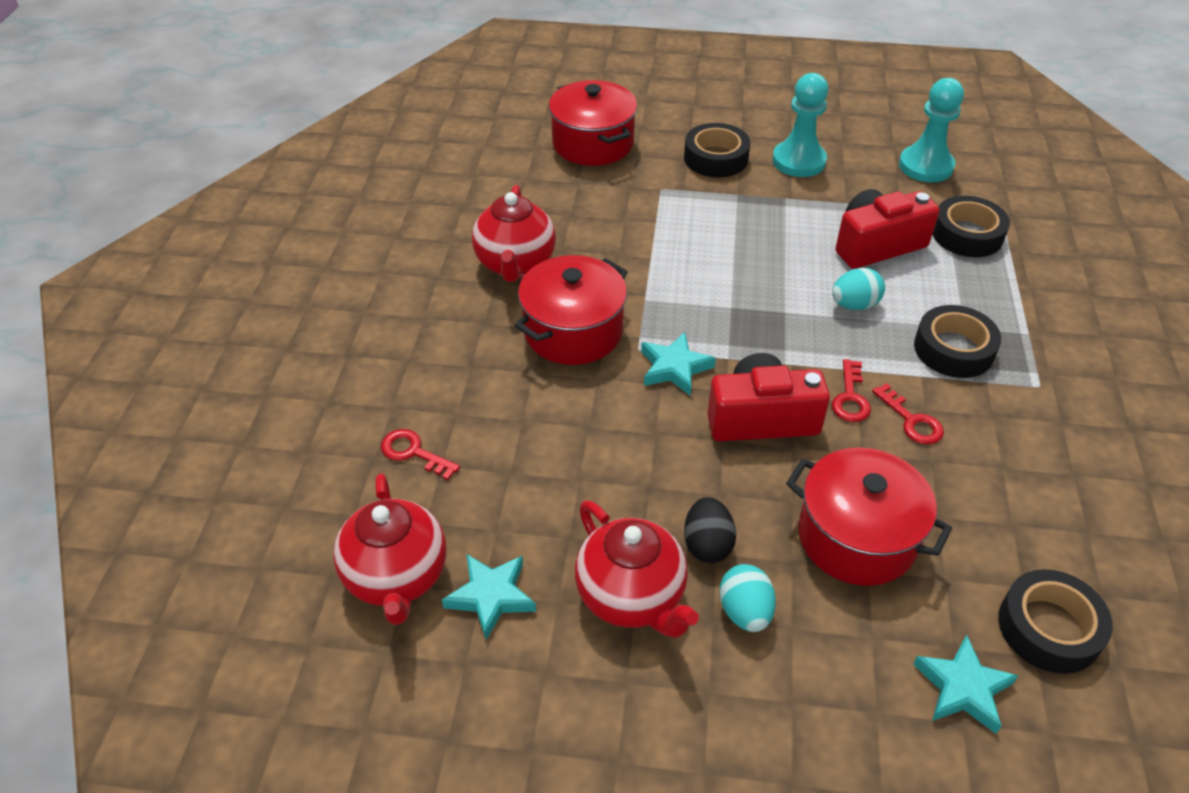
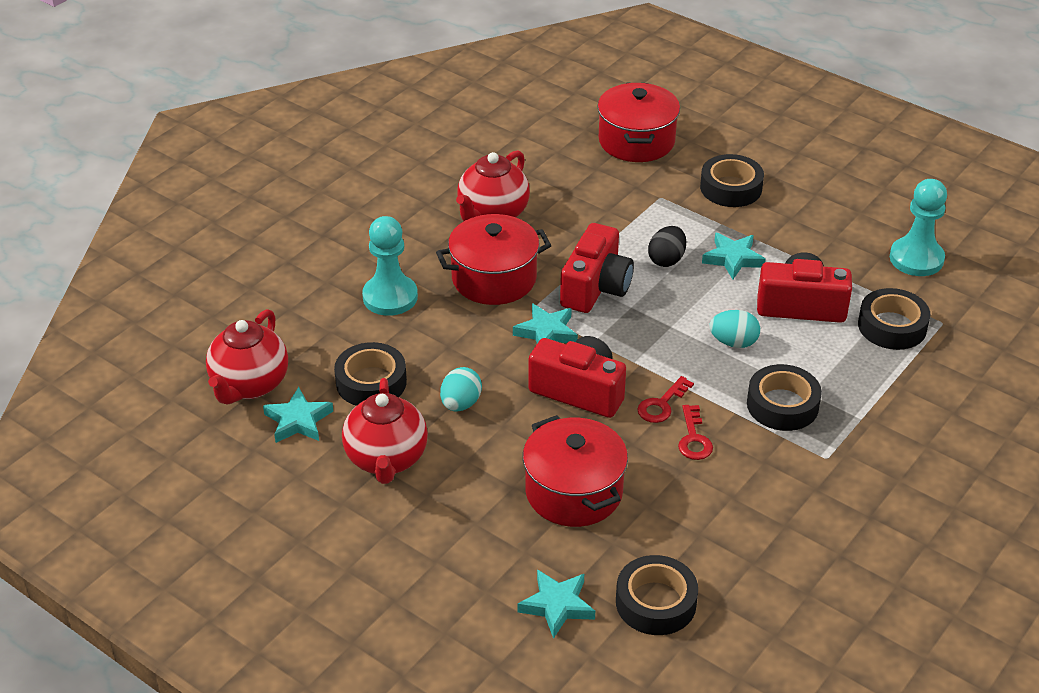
camera: 30 degrees right, 5 degrees down
red key [381,429,460,480] -> none
black egg [684,497,736,563] -> black egg moved to [648,226,686,267]
turquoise egg [719,564,776,632] -> turquoise egg moved to [440,367,482,412]
turquoise pawn [772,73,828,177] -> turquoise pawn moved to [362,216,418,316]
none -> black tape [334,342,407,406]
none -> red camera [560,223,634,313]
none -> turquoise star [702,233,766,279]

